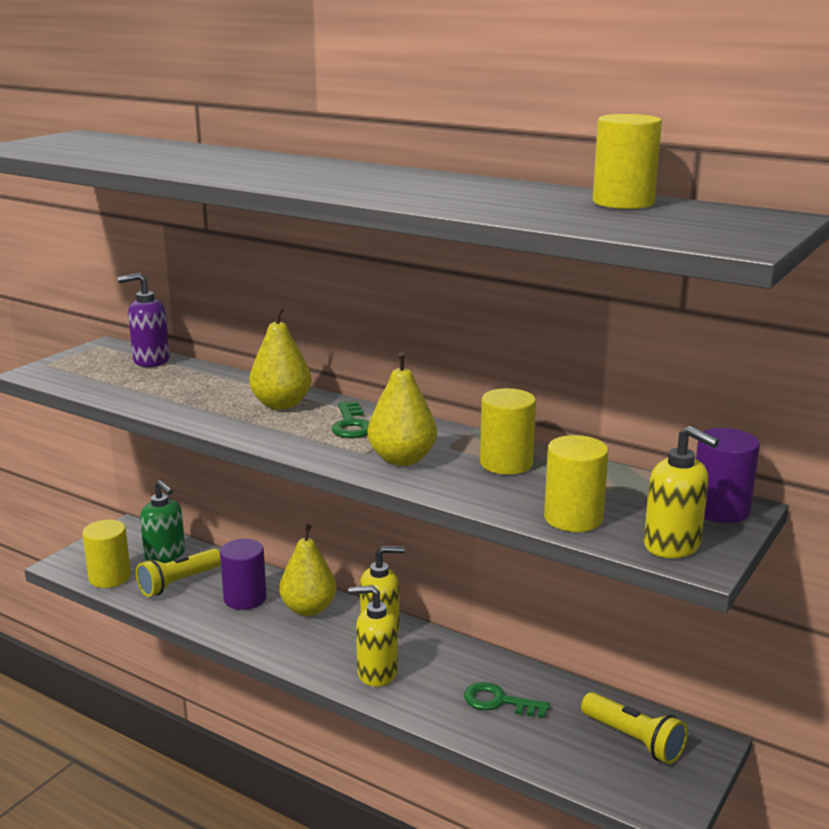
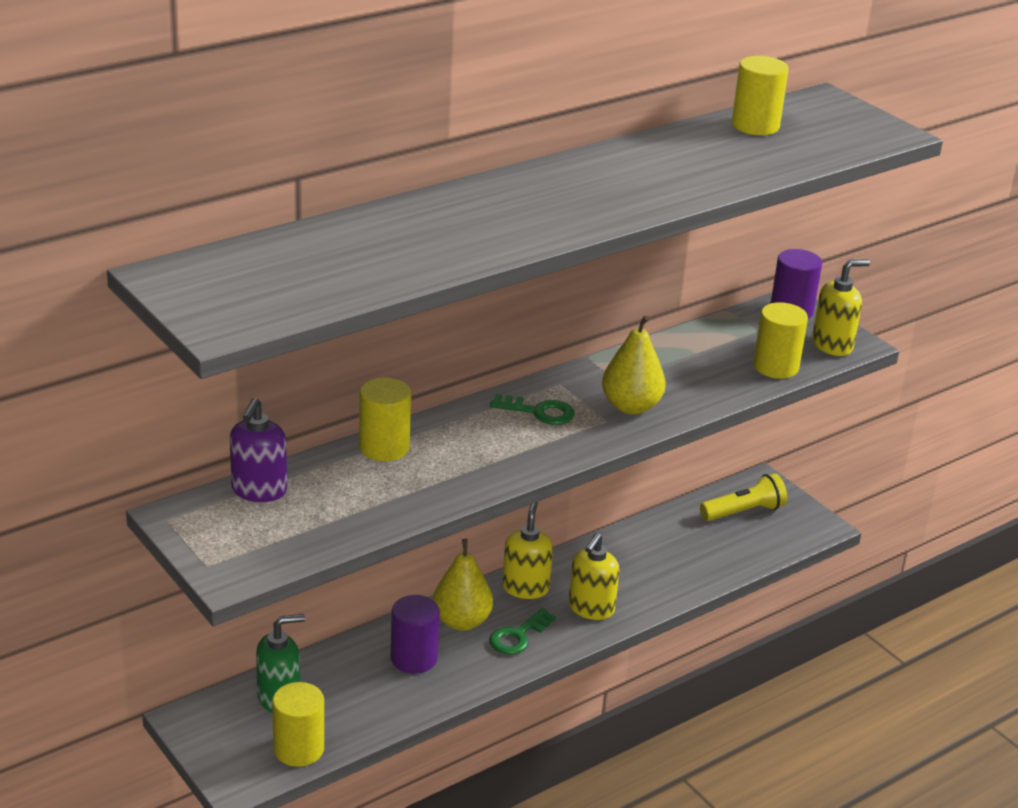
camera: 70 degrees left, 10 degrees up
yellow flashlight [136,549,221,597] -> none
yellow pear [249,306,312,410] -> none
green key [464,682,550,718] -> green key moved to [489,608,556,655]
yellow cylinder [480,388,536,475] -> yellow cylinder moved to [359,377,411,461]

